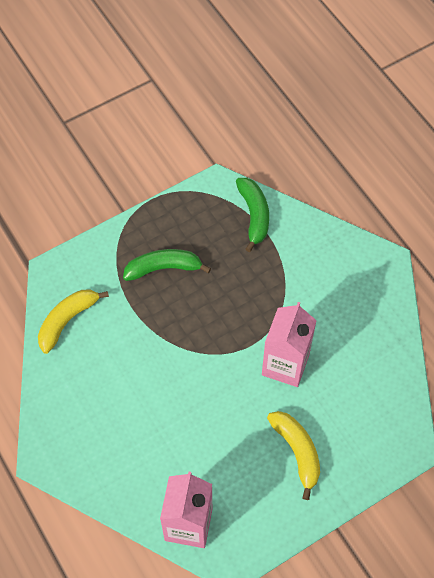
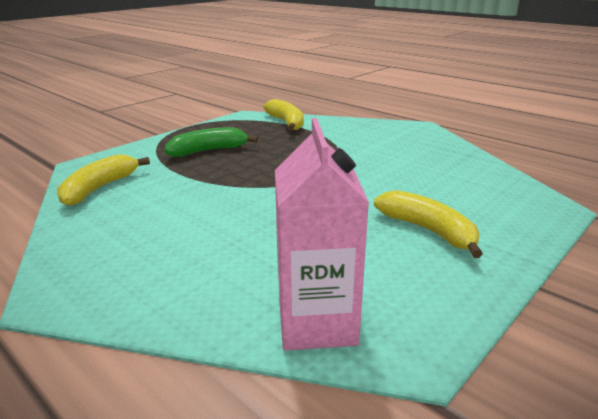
camera: 15 degrees left, 35 degrees down
green banana [236,178,269,252] -> yellow banana [263,99,304,131]
pink carton [262,302,317,387] -> none

